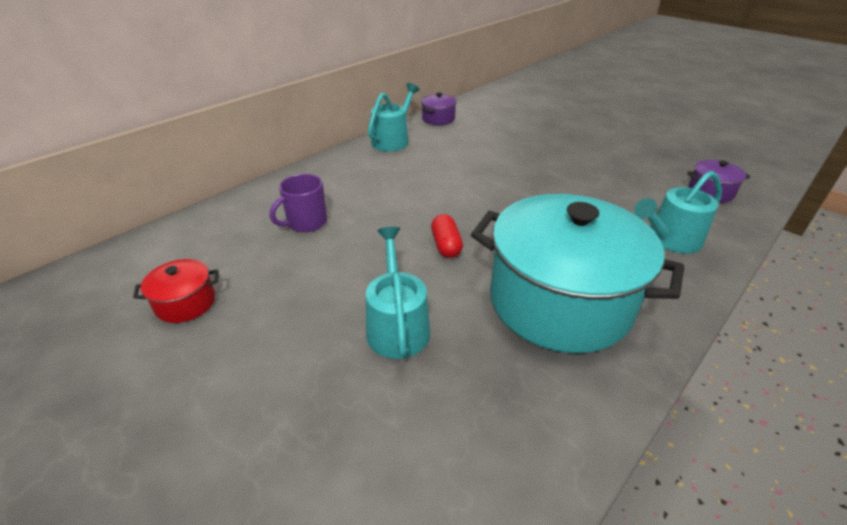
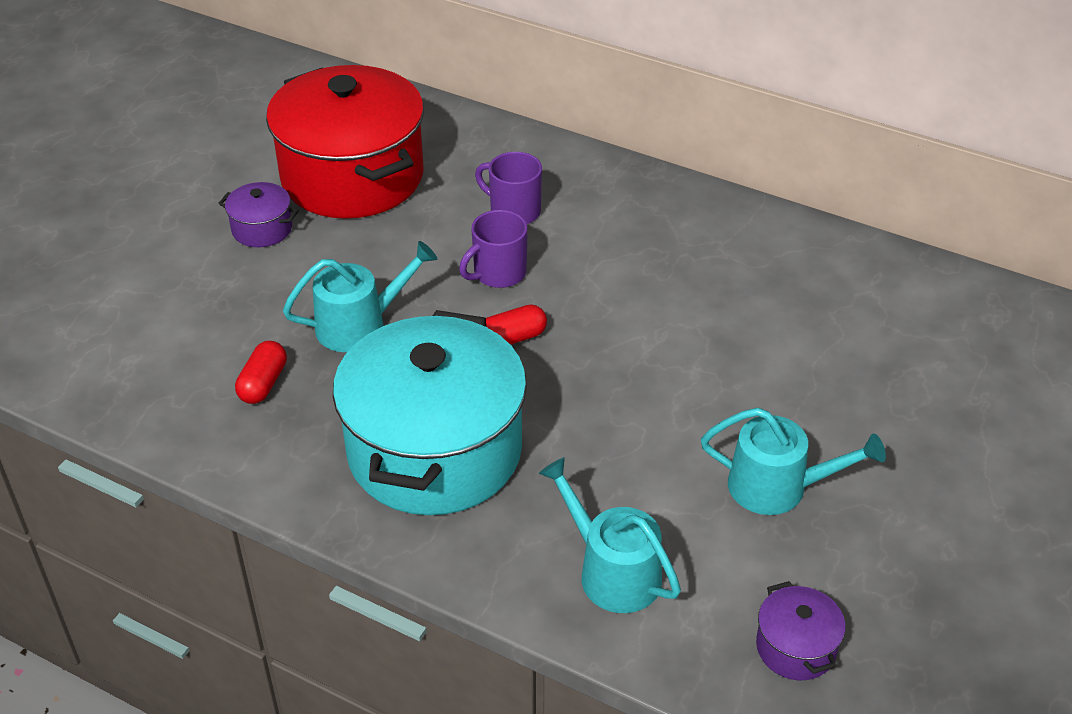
camera: 75 degrees right, 5 degrees up
red pot [133,259,218,323] -> red pot [266,65,424,219], size x2.46
turquoise watering can [368,83,420,152] -> turquoise watering can moved to [701,408,886,515]
purple pot [421,93,457,125] -> purple pot moved to [218,182,299,247]
none -> red capsule [235,341,287,404]
none -> purple mug [459,210,528,288]

